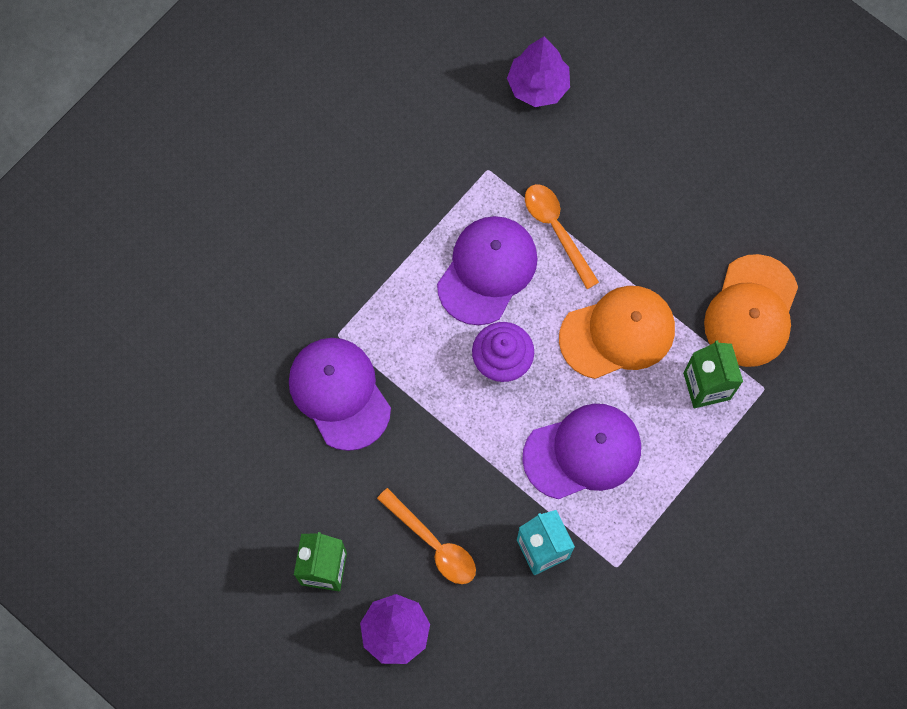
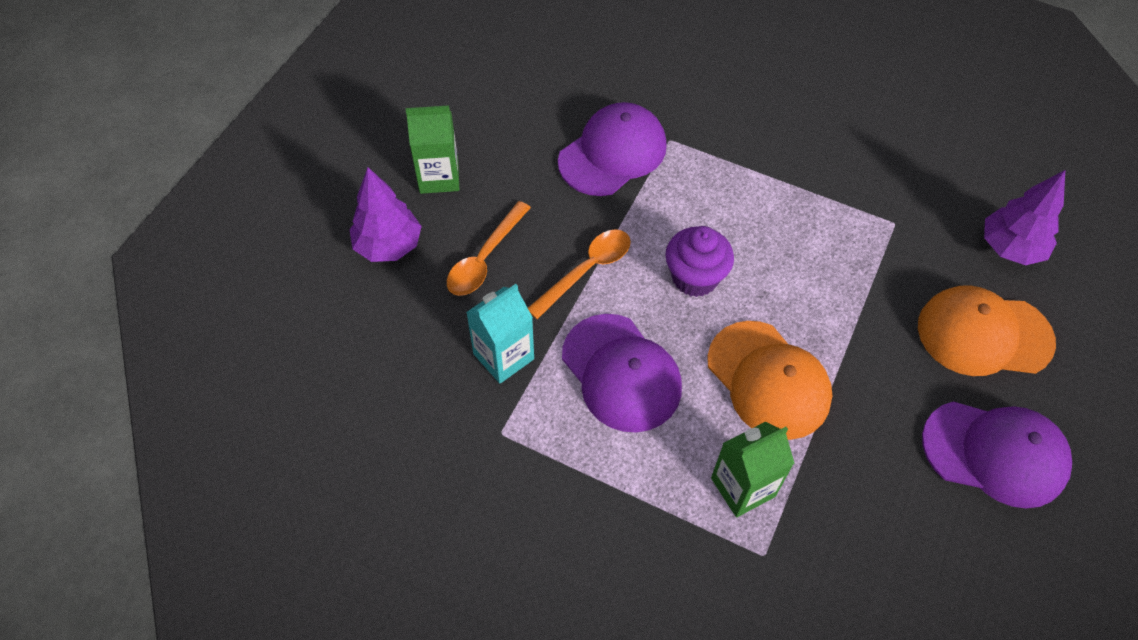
camera: 75 degrees right, 15 degrees down
purple cap [437,216,538,325] -> purple cap moved to [922,401,1072,508]
orange spoon [525,184,599,289] -> orange spoon moved to [528,229,631,319]
orange cap [704,254,798,367] -> orange cap moved to [918,285,1056,376]

